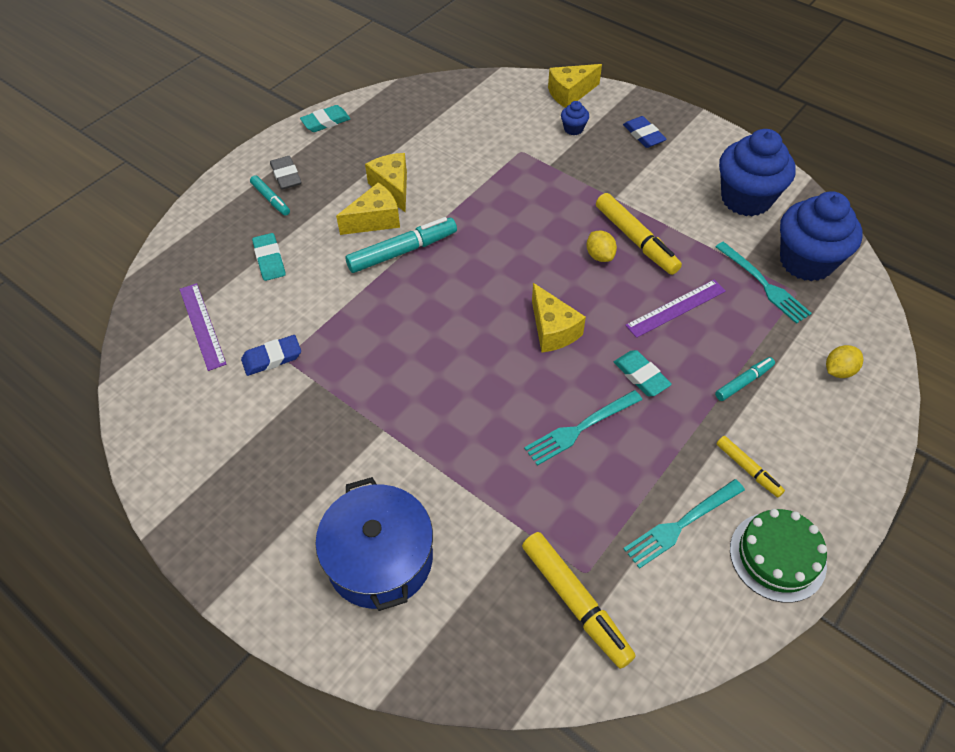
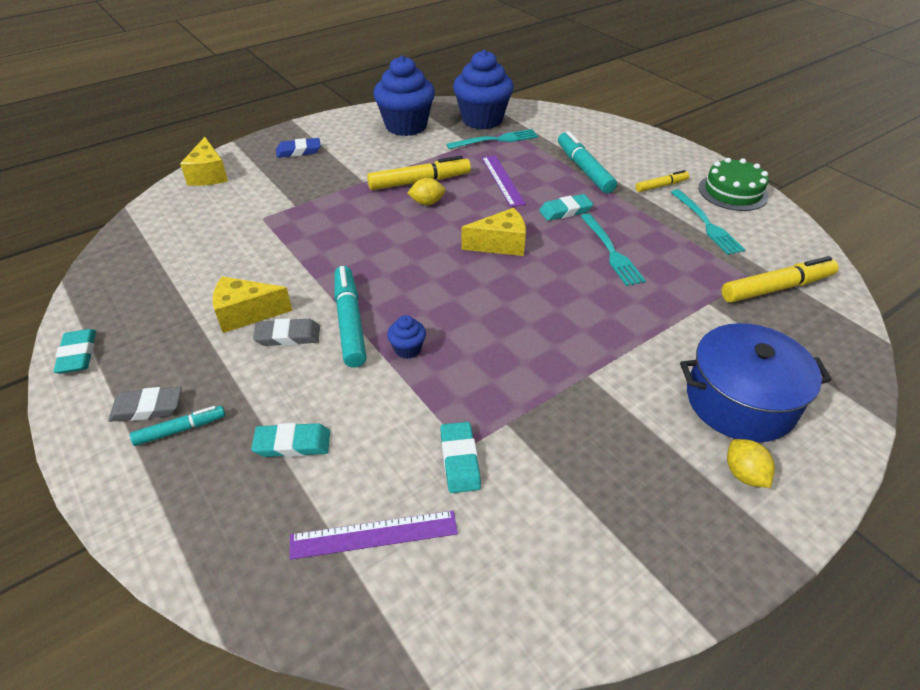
camera: 75 degrees left, 10 degrees down
blue eraser [241,335,301,376] -> turquoise eraser [440,422,481,493]
yellow cheese [336,183,400,235] -> grey eraser [253,318,320,346]
blue cupcake [561,101,589,135] -> blue cupcake moved to [387,315,426,359]
turquoise marker [715,357,775,401] -> turquoise marker [558,131,617,193], size x1.77
yellow lemon [826,345,863,378] -> yellow lemon moved to [727,439,775,488]

